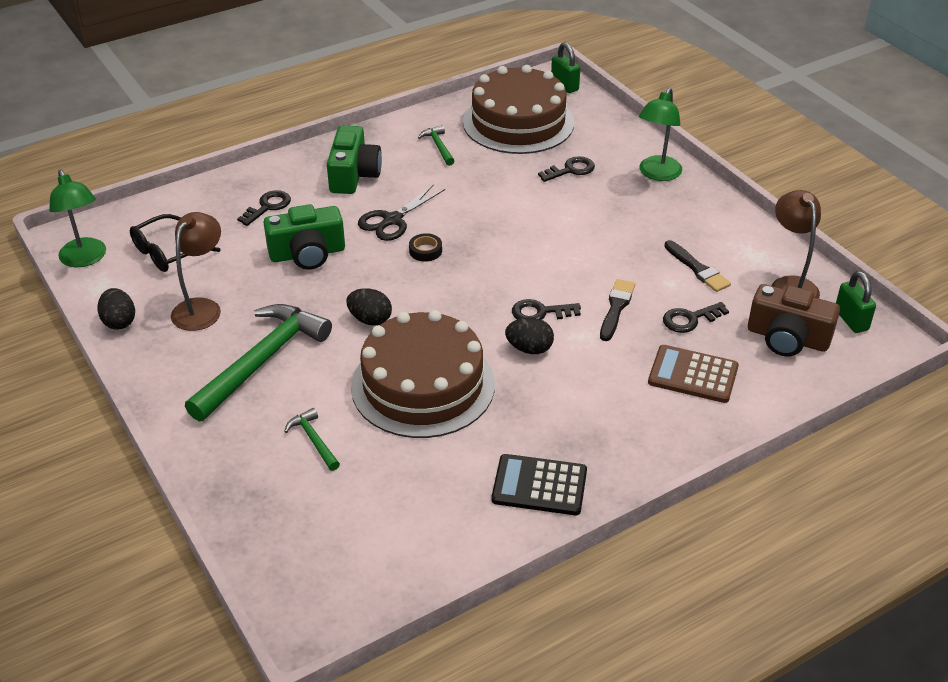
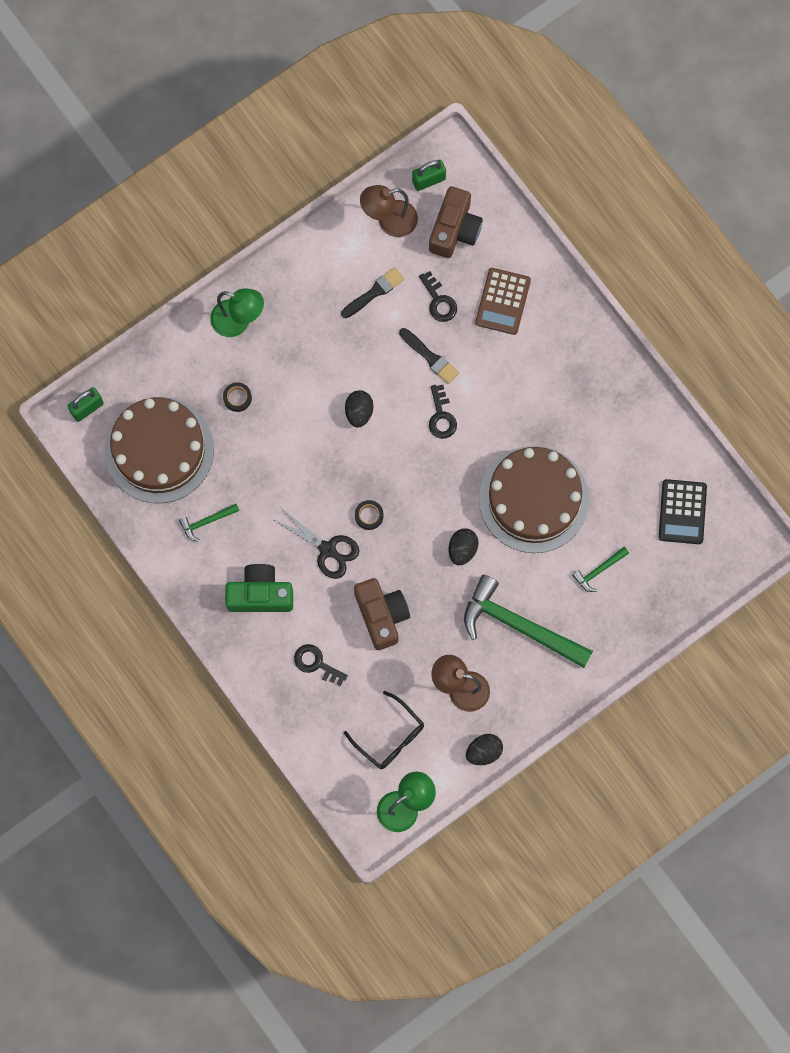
camera: 95 degrees left, 35 degrees up
green camera [263,204,345,270] -> brown camera [354,578,410,650]
black calculator [492,454,587,515] -> black calculator moved to [659,479,707,544]
black egg [505,318,554,354] -> black egg moved to [345,390,373,428]
black key [538,156,595,182] -> black tape [223,382,252,412]
black brush [600,279,635,341] -> black brush turned 150 degrees counterclockwise [399,328,459,384]

